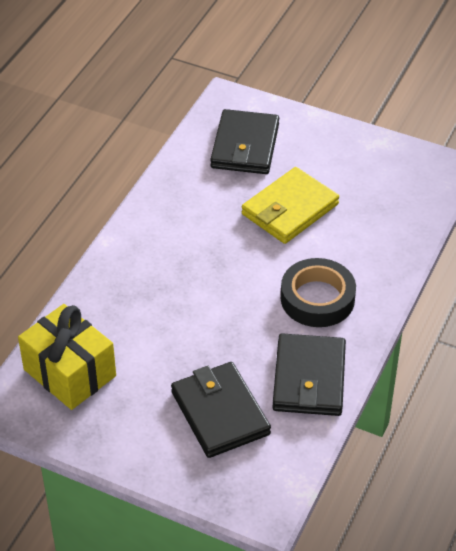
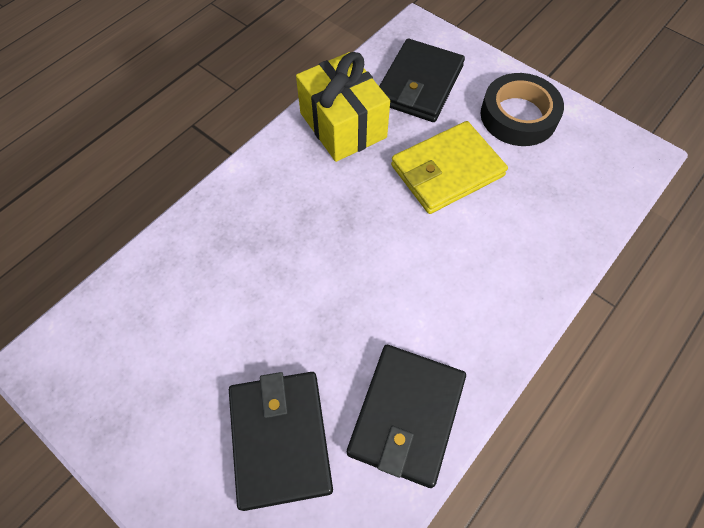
camera: 15 degrees right, 15 degrees up
yellow gift [18,304,116,410] -> yellow gift moved to [296,52,390,162]
black tape [281,258,356,327] -> black tape moved to [481,73,564,146]

